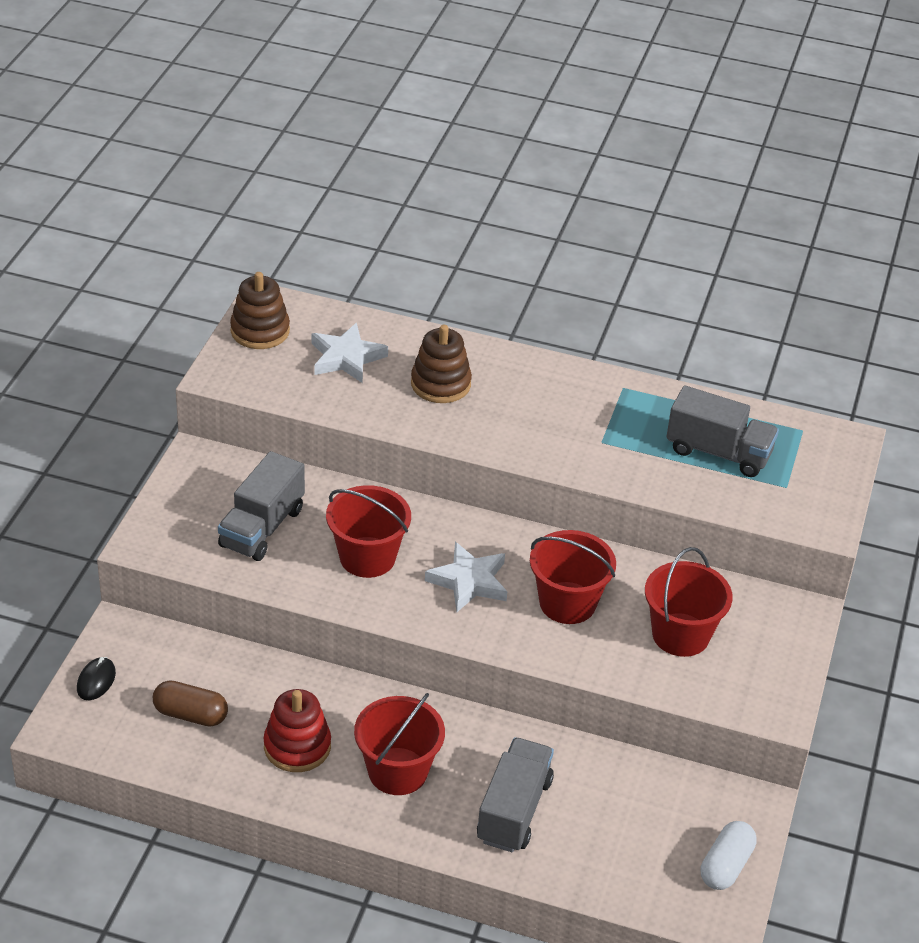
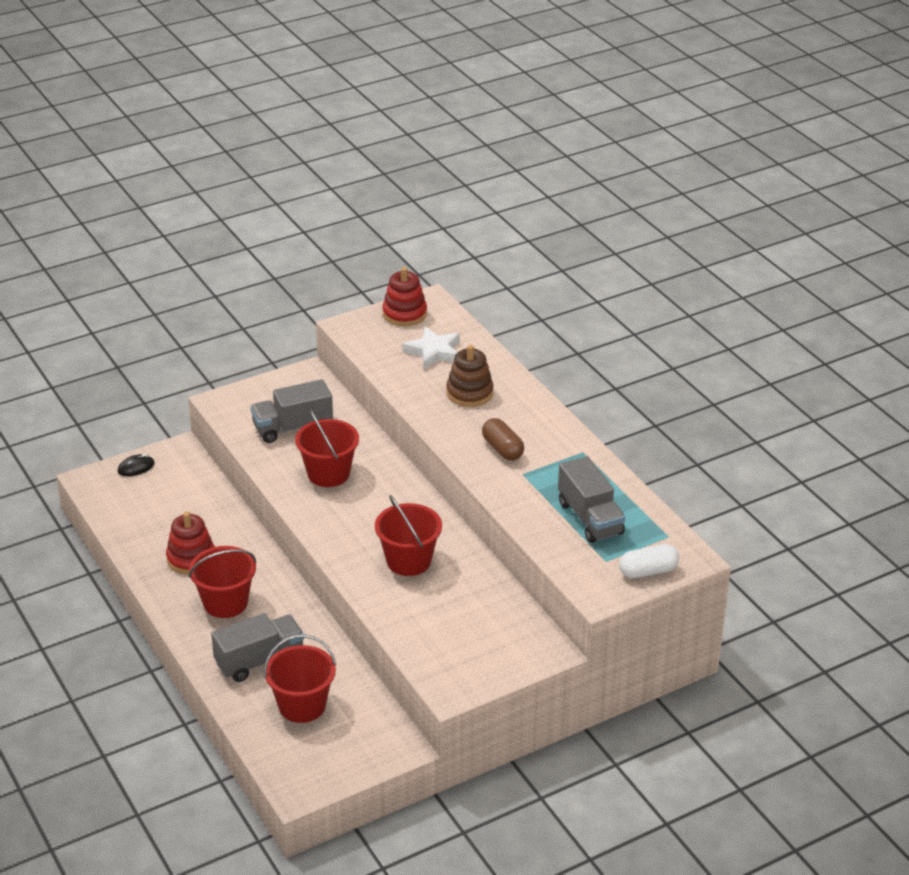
camera: 45 degrees right, 5 degrees down
brown capsule [153,681,228,727] -> brown capsule moved to [482,418,524,461]
brown stacking toy [230,272,290,349] -> red stacking toy [382,267,427,326]
white star [425,542,507,612] -> none
red bucket [645,547,733,657] -> red bucket moved to [264,635,336,723]
white capsule [701,821,757,890] -> white capsule moved to [619,544,679,578]

